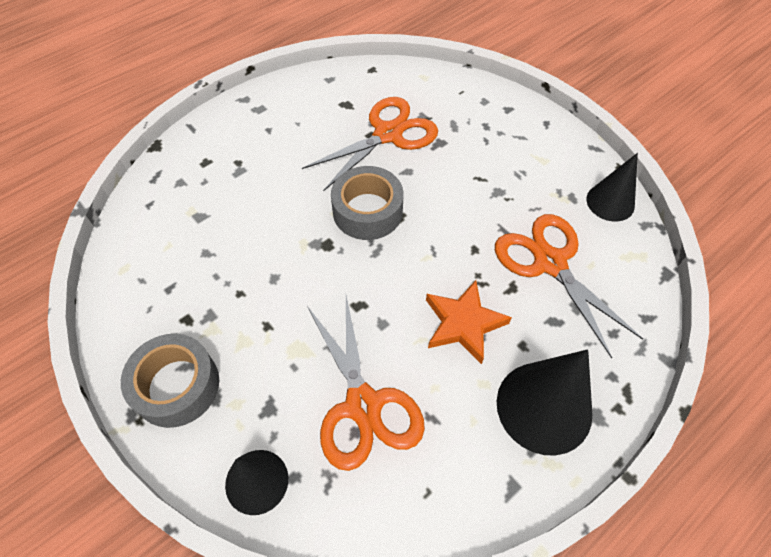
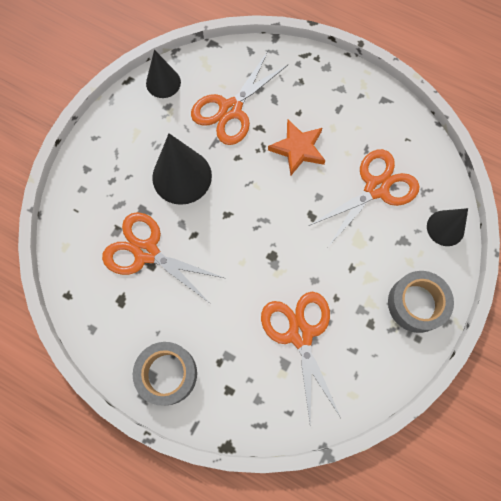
camera: 110 degrees left, 15 degrees up
grey tape [331,166,404,240] -> grey tape moved to [133,342,197,406]
black cone [497,349,592,455] -> black cone moved to [152,133,212,205]
none -> orange scissors [261,292,341,424]

